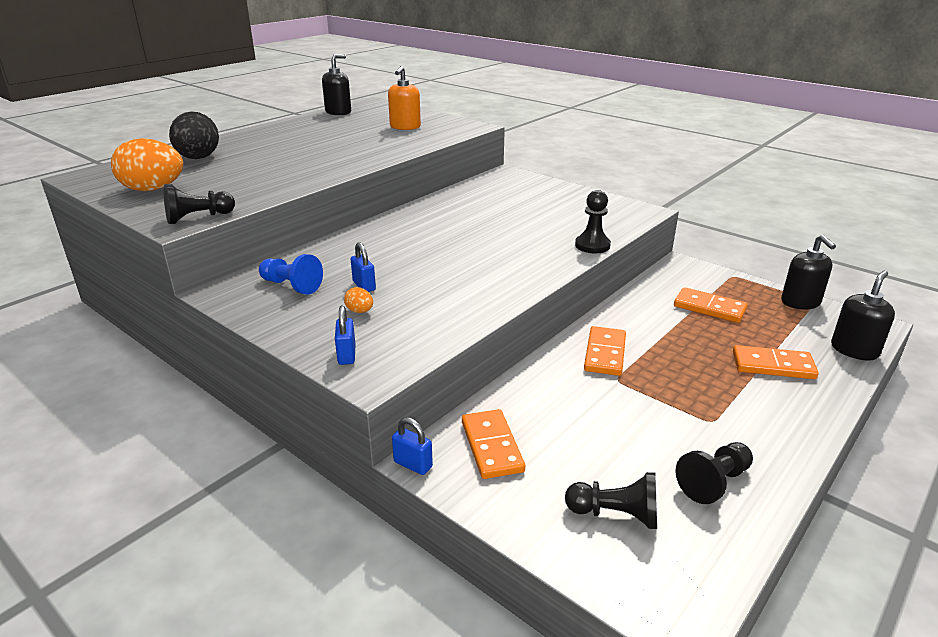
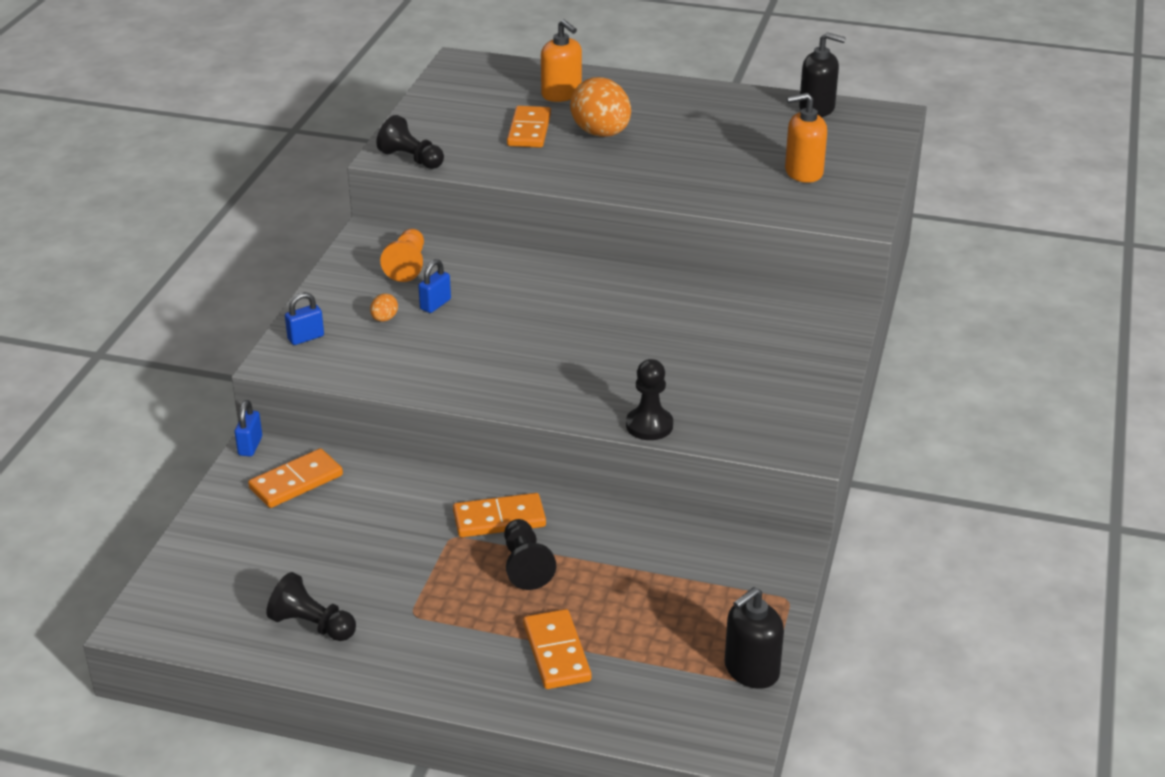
camera: 65 degrees right, 5 degrees up
orange egg [111,138,183,191] -> orange egg moved to [570,77,631,137]
black egg [169,111,219,159] -> orange soap dispenser [541,19,582,102]
blue pawn [259,254,323,294] -> orange pawn [380,229,424,282]
black pawn [565,472,657,529] -> black pawn moved to [504,519,556,590]
orange domino [674,287,748,323] -> orange domino moved to [507,106,551,148]
black soap dispenser [831,271,895,360] -> none

